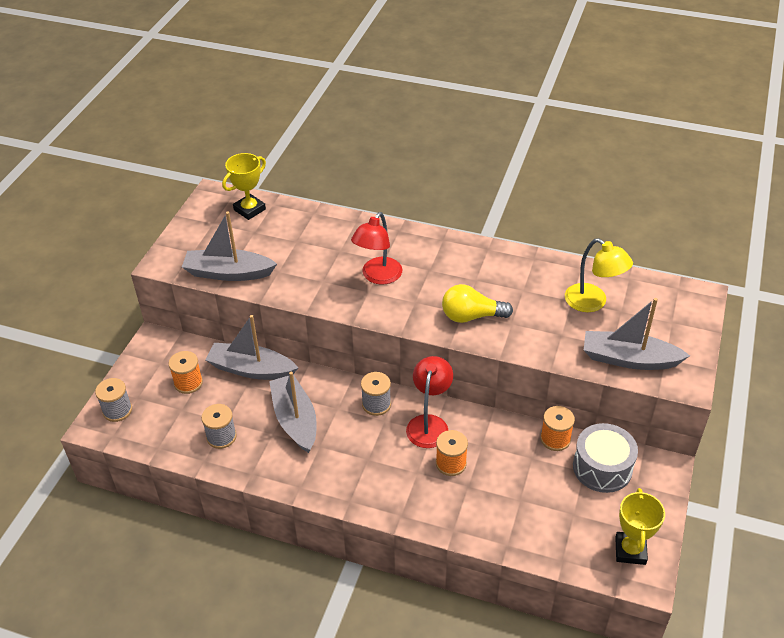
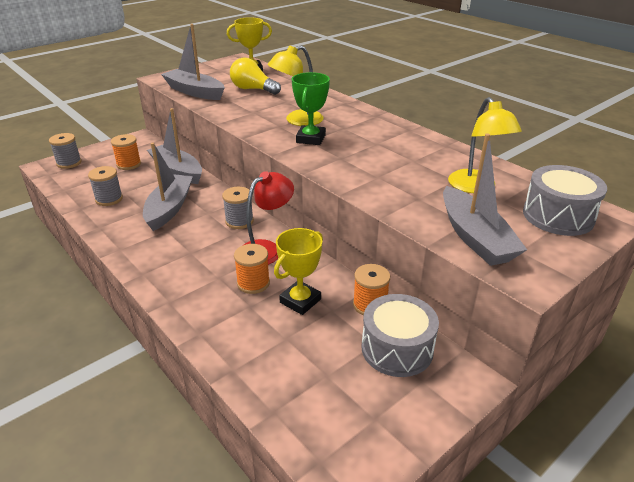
camera: 30 degrees right, 10 degrees down
red lamp [351,212,402,285] -> yellow lamp [268,45,324,126]
yellow light bulb [442,284,513,323] -> yellow light bulb moved to [230,58,281,95]
grey boat [584,298,690,370] -> grey boat turned 150 degrees counterclockwise [443,134,527,266]
yellow trophy [615,488,665,565] -> yellow trophy moved to [274,228,323,315]
none -> green trophy [292,72,330,145]
none -> grey drum [523,165,607,236]

